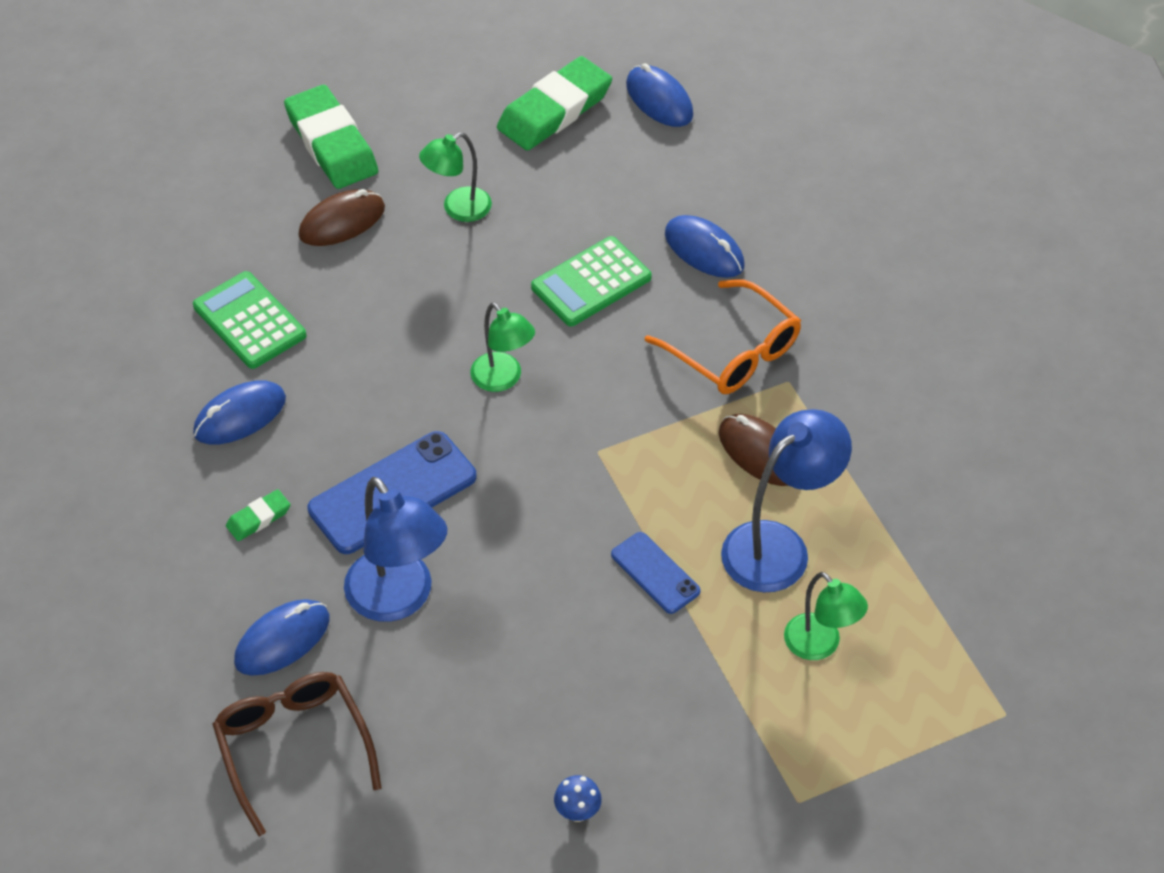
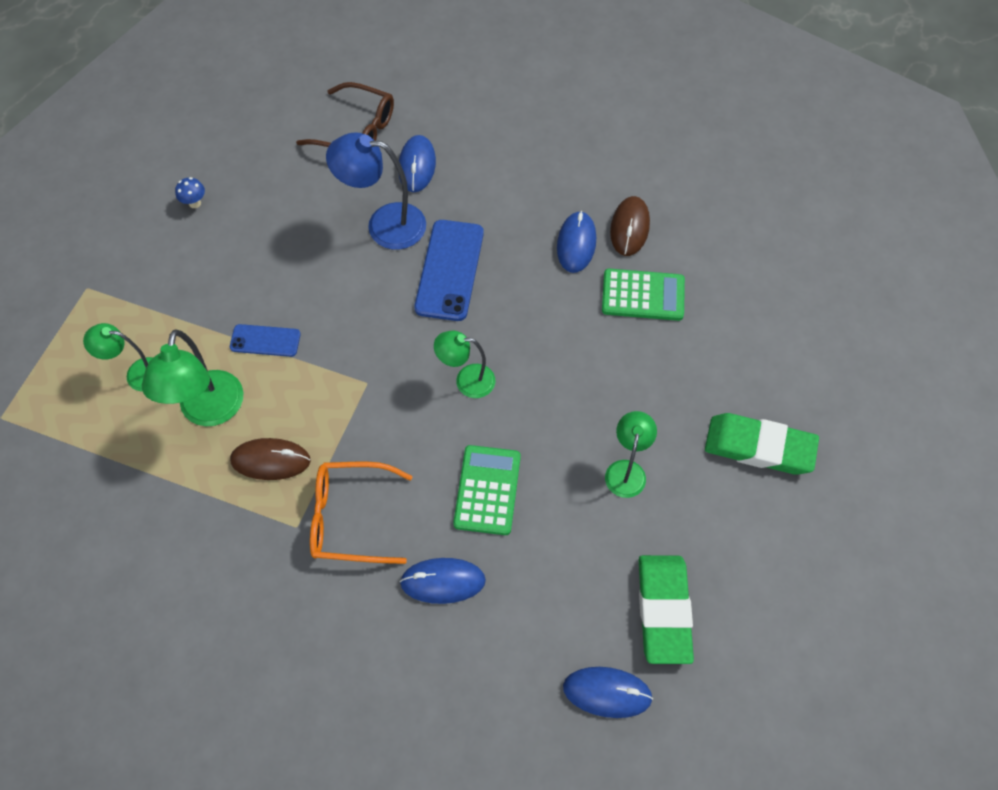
camera: 135 degrees right, 10 degrees up
green eraser [226,489,291,541] -> none
brown mouse [298,189,385,246] -> brown mouse moved to [610,196,650,256]
blue lamp [721,409,852,592] -> green lamp [142,329,244,426]

